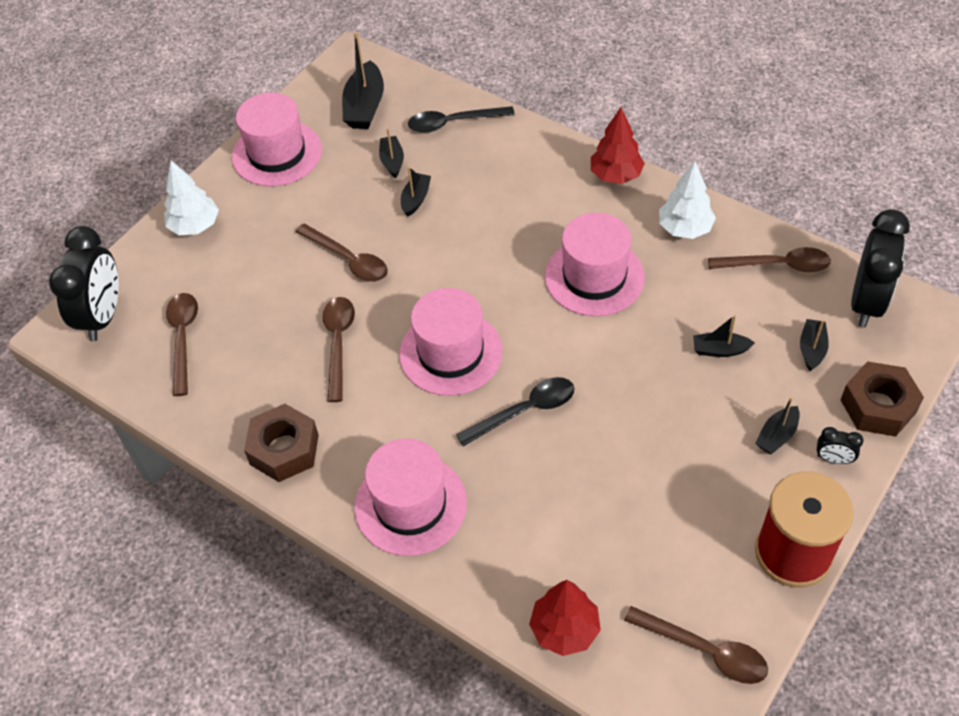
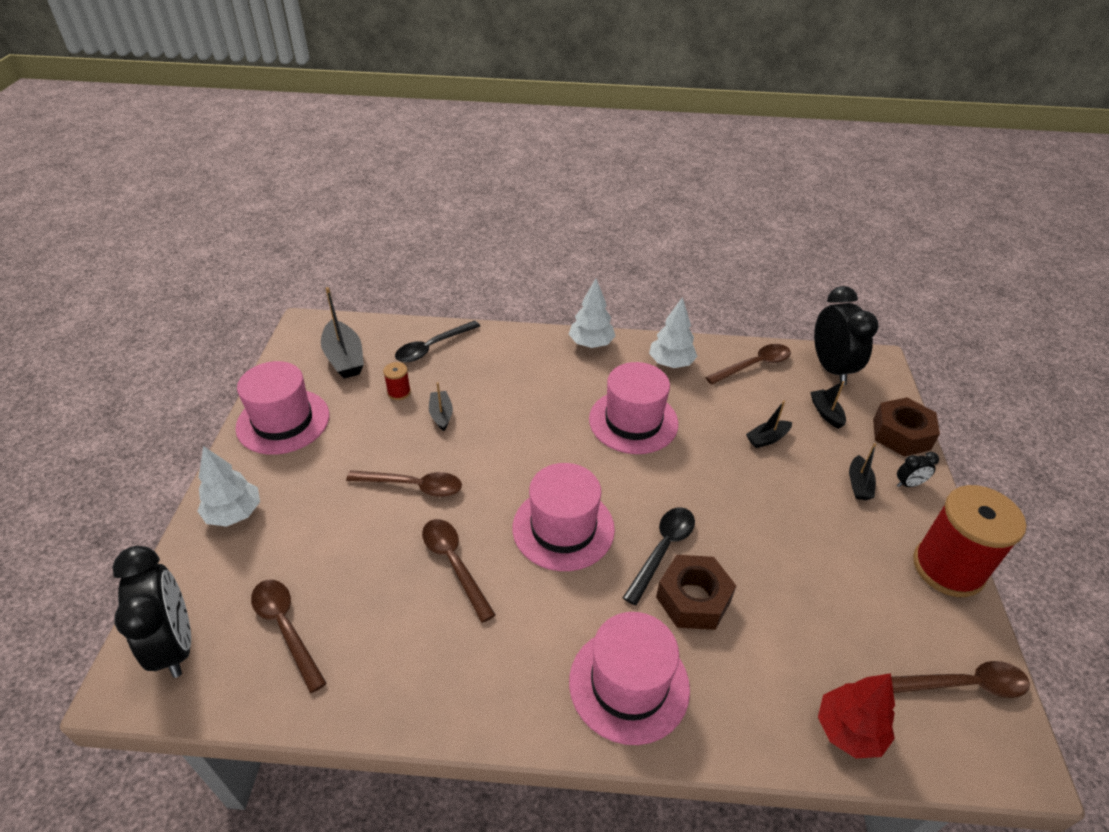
camera: 35 degrees left, 10 degrees down
brown nut [244,404,319,482] -> brown nut moved to [656,555,736,630]
black boat [379,128,404,178] -> red spool [383,362,411,400]
red tree [591,107,645,184] -> white tree [569,279,616,348]

